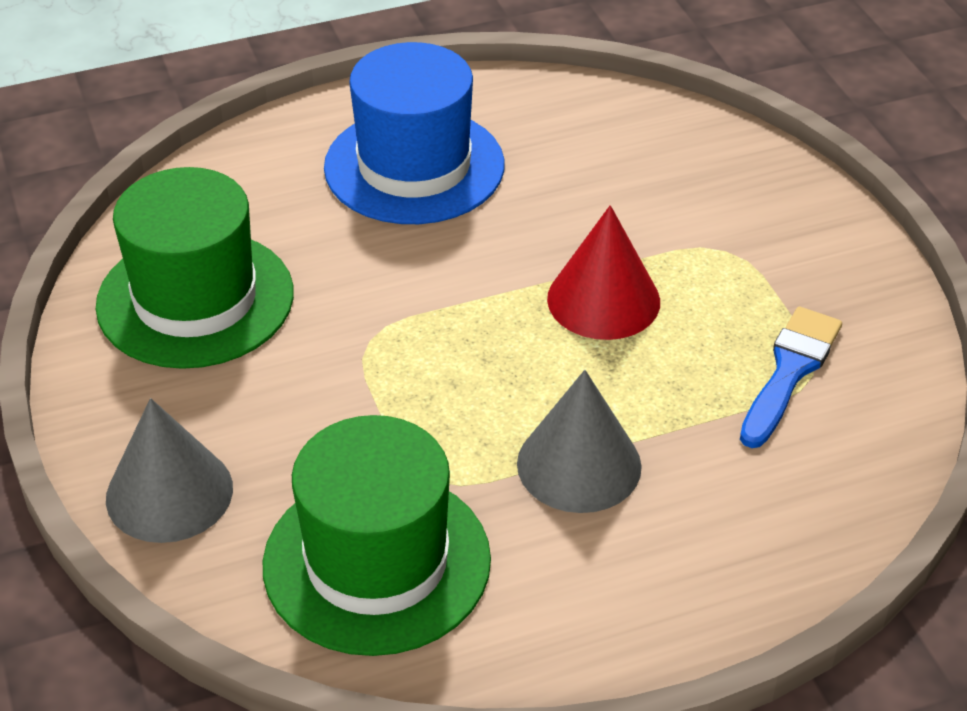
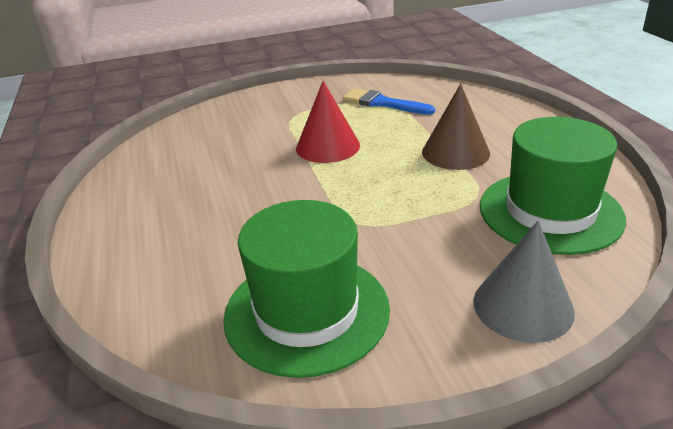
camera: 85 degrees left, 10 degrees down
blue hat [324,42,505,224] -> none
grey cone [517,370,642,513] -> brown cone [422,84,490,170]

